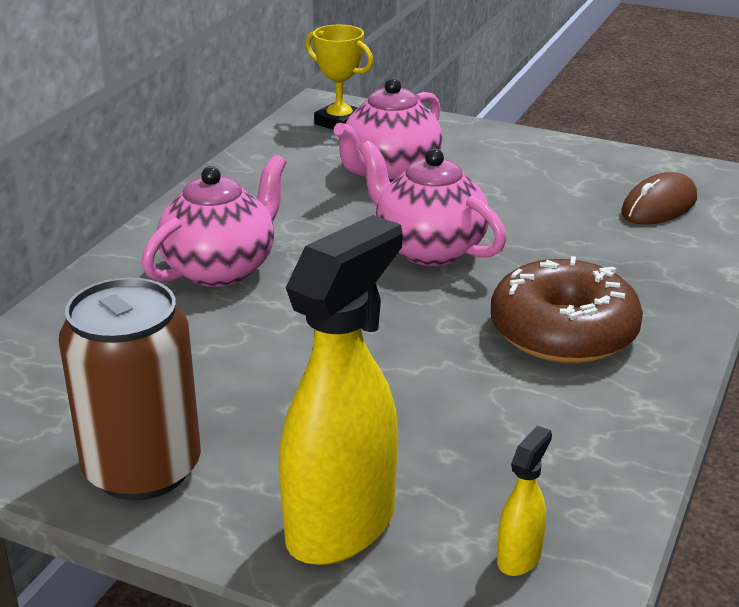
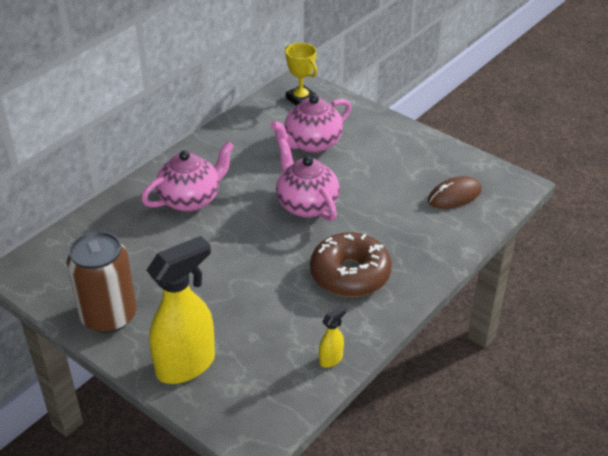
camera: 15 degrees right, 10 degrees up
yellow spray bottle [497,426,552,576] -> yellow spray bottle moved to [319,305,346,368]

